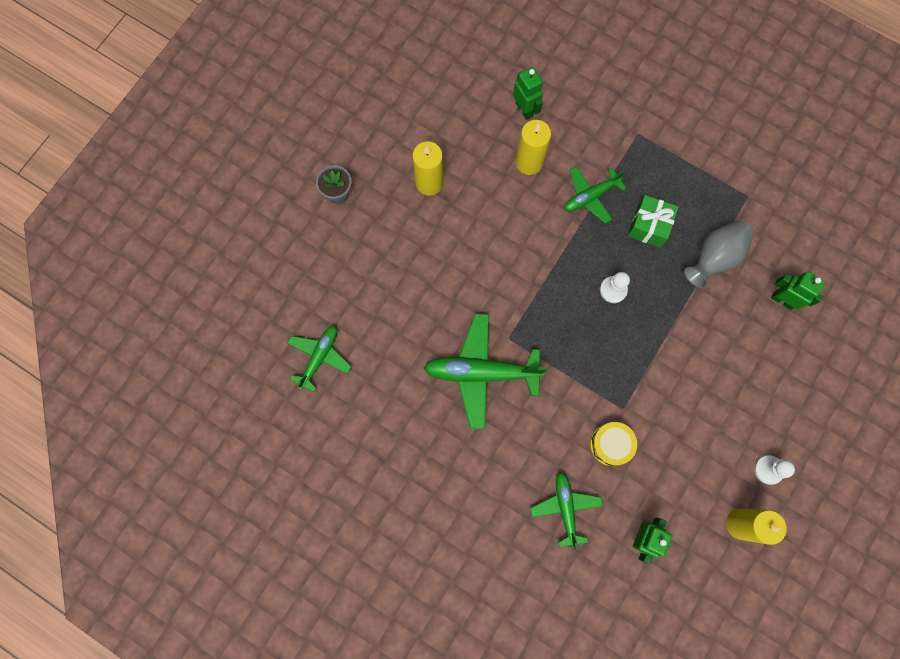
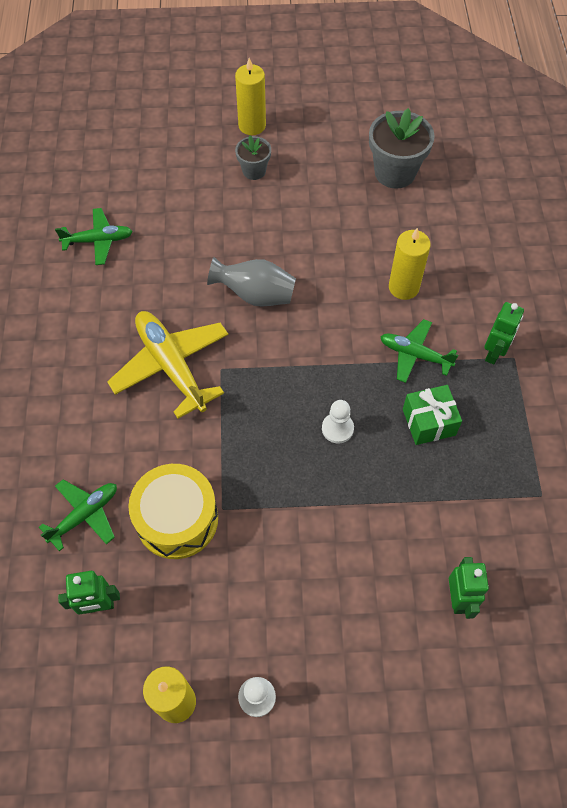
camera: 55 degrees right, 15 degrees down
yellow candle [412,141,443,196] -> yellow candle moved to [235,58,266,135]
green plane [423,313,548,429] -> yellow plane [107,311,229,419]
green robot [513,67,543,120] -> green robot moved to [484,302,524,365]
yellow drum [590,422,637,466] -> yellow drum [128,464,218,559], size x1.65
grey vase [684,221,754,288] -> grey vase moved to [207,257,296,306]
none -> grey flower pot [369,108,435,189]

